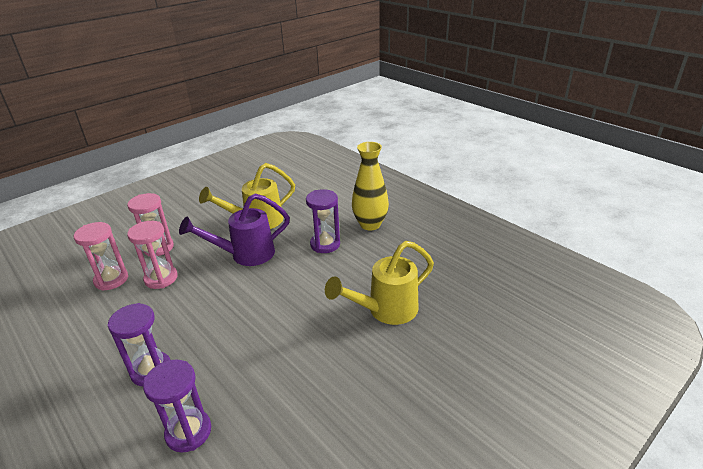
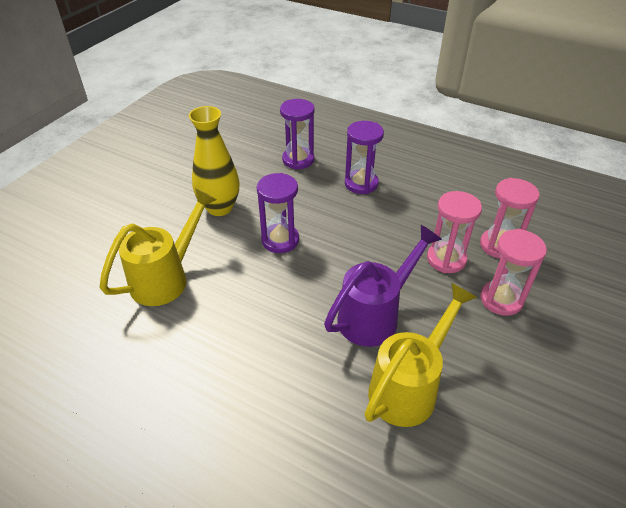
camera: 160 degrees right, 10 degrees up
purple hourglass [306,189,340,253] -> purple hourglass moved to [257,173,299,253]
yellow vase [352,142,389,230] -> yellow vase moved to [189,106,239,216]

